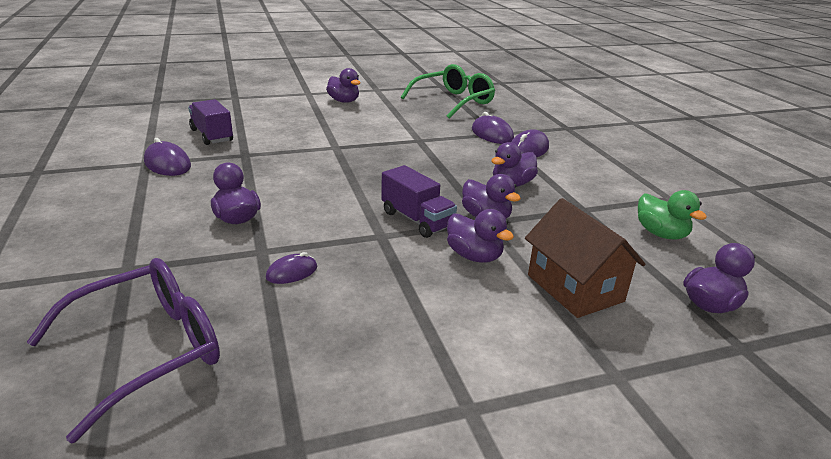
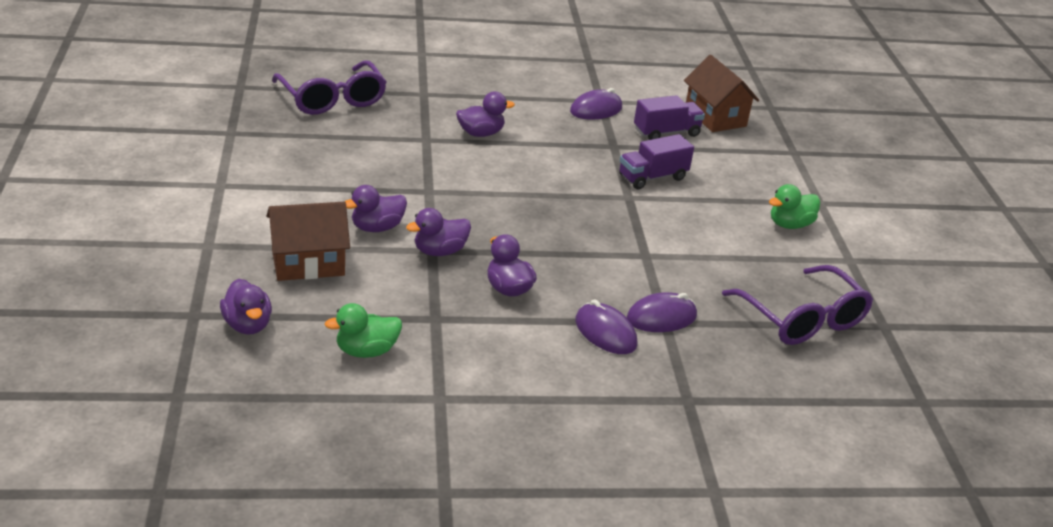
camera: 100 degrees right, 5 degrees up
purple mouse [266,252,317,284] -> none
purple duck [326,68,360,103] -> green duck [769,184,820,229]
purple truck [381,165,457,238] -> purple truck moved to [619,134,694,189]
green glasses [401,64,495,119] -> purple glasses [722,265,873,345]
none -> brown house [684,55,759,132]

